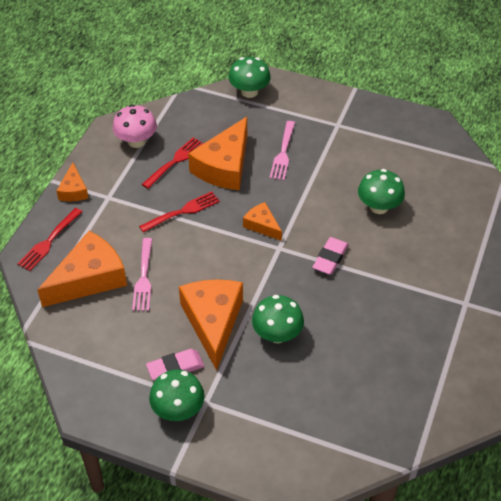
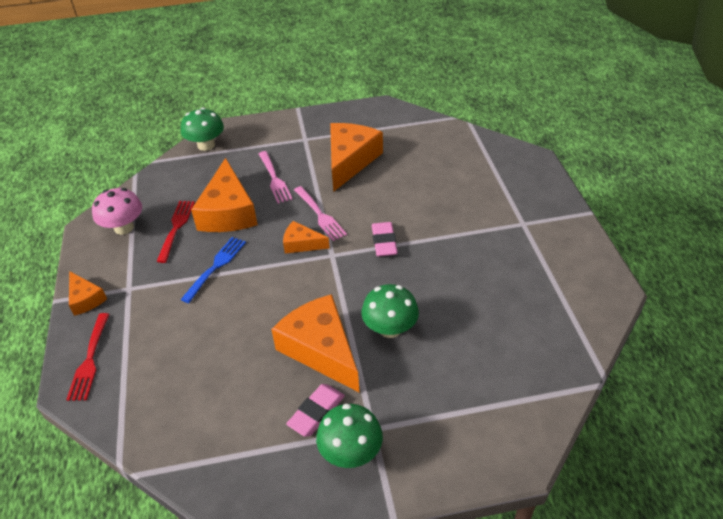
camera: 30 degrees left, 5 degrees down
orange cheese [37,231,127,307] -> orange cheese moved to [330,123,383,192]
pink fork [132,238,152,311] -> pink fork moved to [294,186,347,241]
red fork [139,191,220,233] -> blue fork [181,237,246,303]
green mushroom [358,169,405,214] -> none

